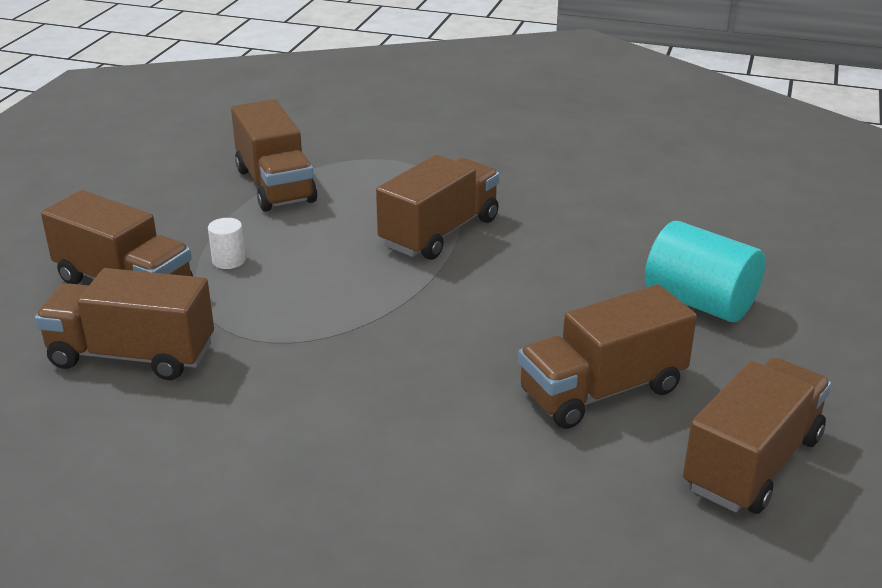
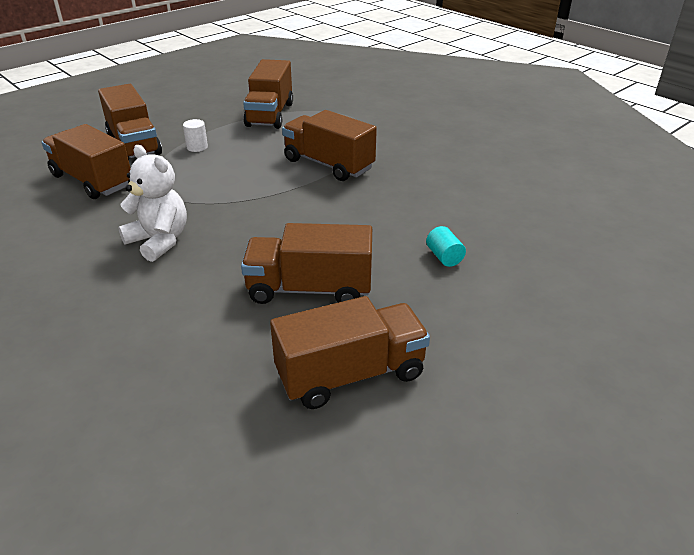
camera: 30 degrees right, 5 degrees up
brown truck [376,155,499,260] -> brown truck turned 120 degrees counterclockwise [282,110,377,181]
turquoise cylinder [645,221,765,322] -> turquoise cylinder [426,226,466,267], size x0.47
none -> white teddy bear [118,145,187,262]

